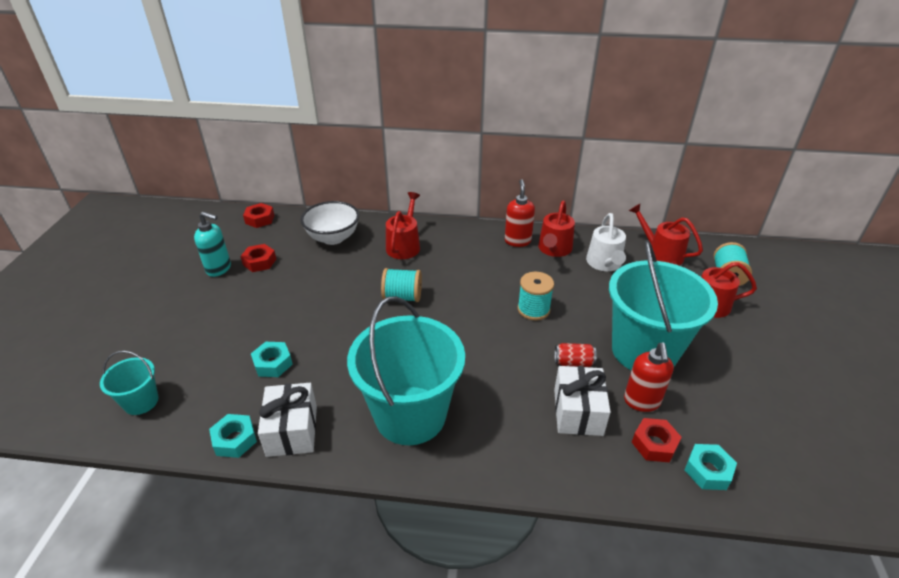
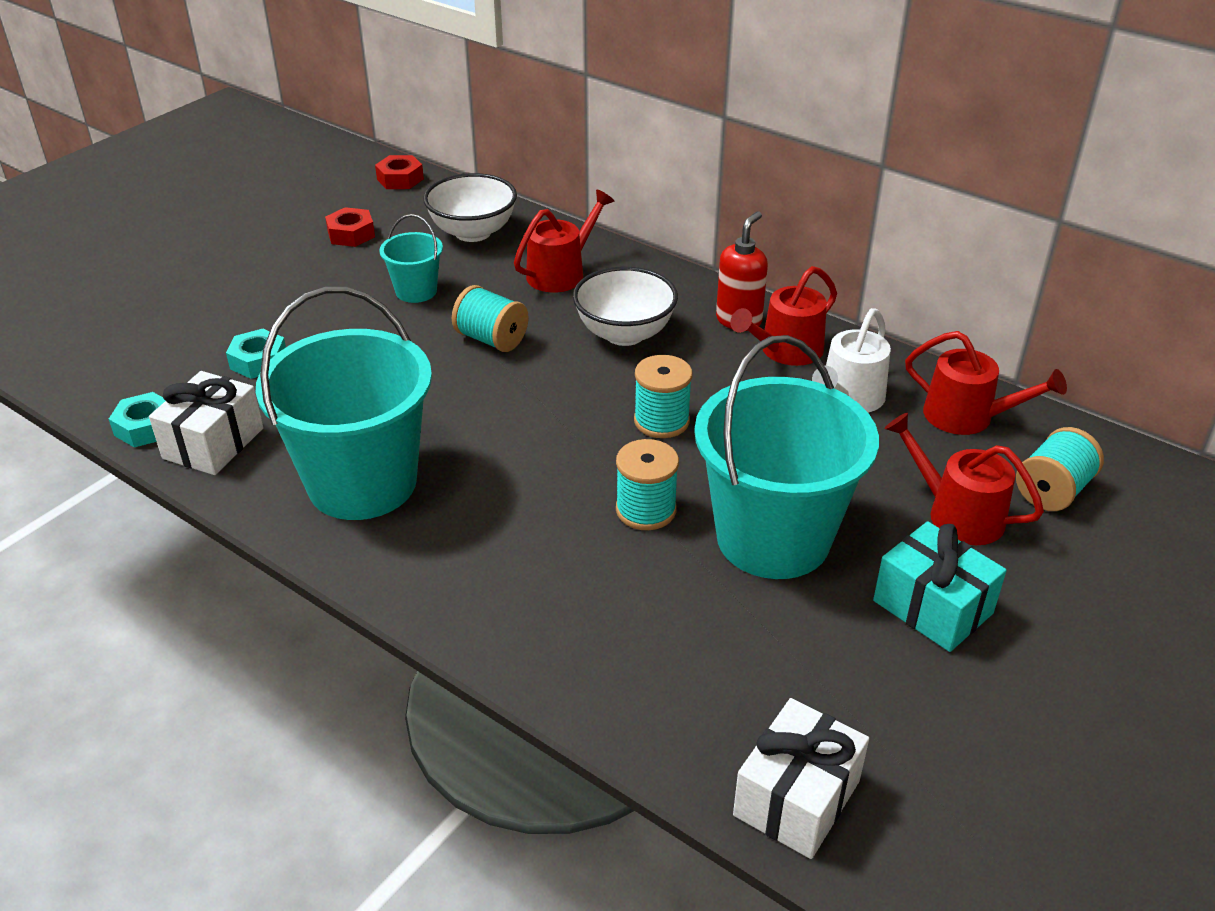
camera: 30 degrees right, 0 degrees up
turquoise bucket [100,350,159,415] -> turquoise bucket moved to [379,214,443,303]
turquoise soap dispenser [194,212,231,277] -> none
white gift [554,366,611,436] -> white gift moved to [733,698,869,859]
red can [555,343,597,367] -> turquoise spool [616,439,679,530]
red soap dispenser [624,343,674,412] -> none
red watering can [629,204,703,265] -> red watering can turned 135 degrees clockwise [905,331,1067,435]
red nut [632,418,682,463] -> none
turquoise nut [685,444,737,490] -> none
none -> white bowl [573,267,678,346]
none -> turquoise gift [873,521,1007,652]

